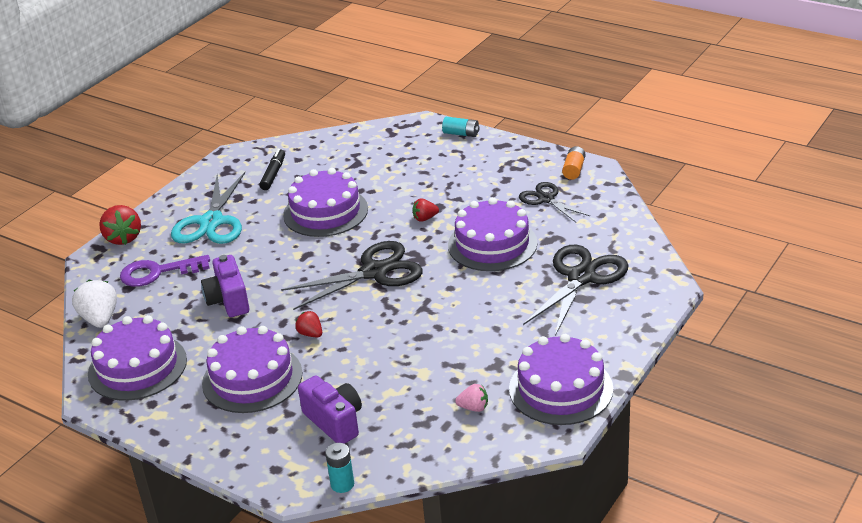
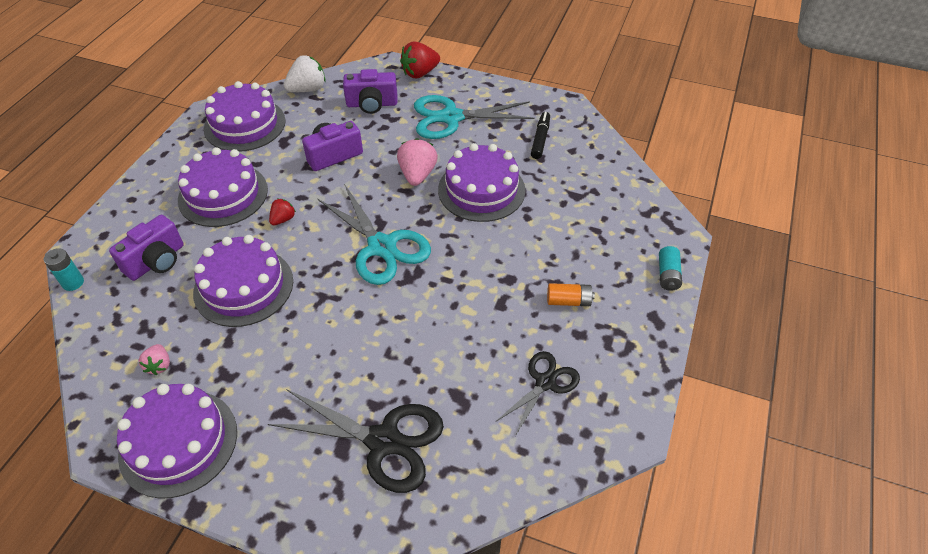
camera: 75 degrees right, 15 degrees up
purple key [120,255,210,287] -> purple camera [343,69,398,114]
black marker [259,149,285,190] -> black marker turned 75 degrees counterclockwise [531,112,550,159]
black scissors [281,241,423,310] -> turquoise scissors [318,184,431,285]
red strawberry [412,198,439,222] -> none
purple cake [448,197,537,271] -> purple cake moved to [193,235,293,327]
orange battery [562,146,586,180] -> orange battery moved to [547,283,595,306]
none -> pink strawberry [397,138,438,186]

